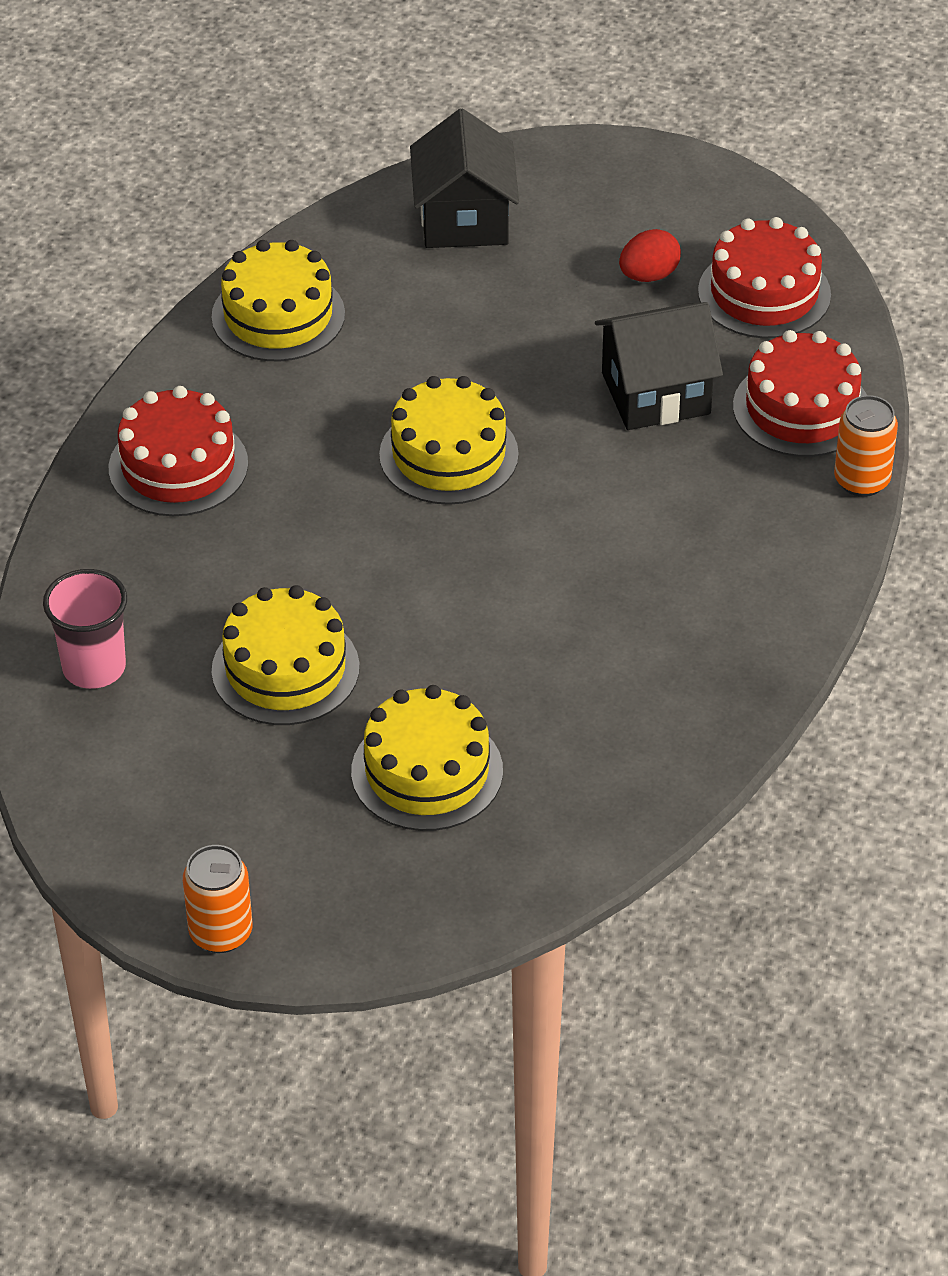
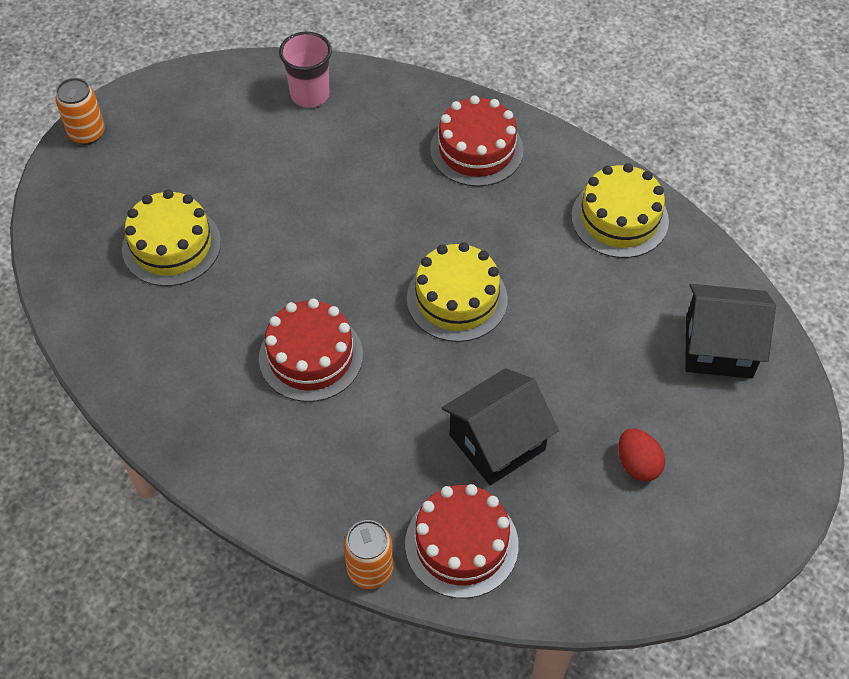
camera: 100 degrees right, 10 degrees up
yellow cake [212,585,360,725] -> none
black house [595,302,723,430] -> black house turned 60 degrees clockwise [442,368,559,485]
red cake [698,217,831,338] -> red cake moved to [259,298,363,402]

